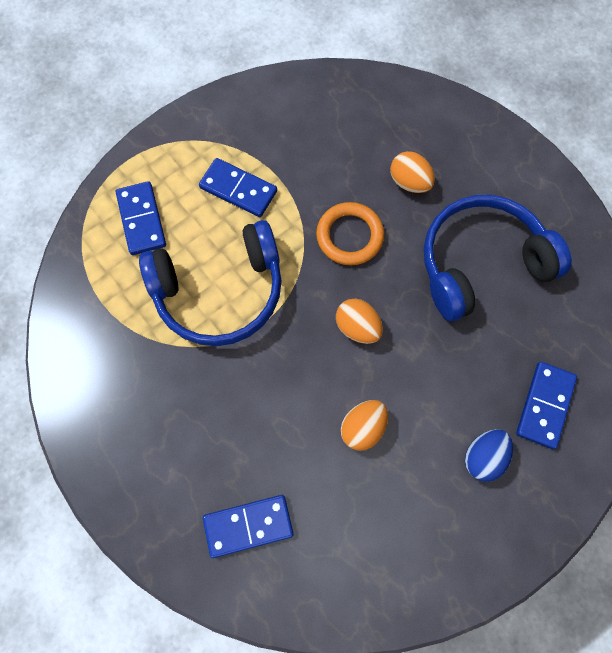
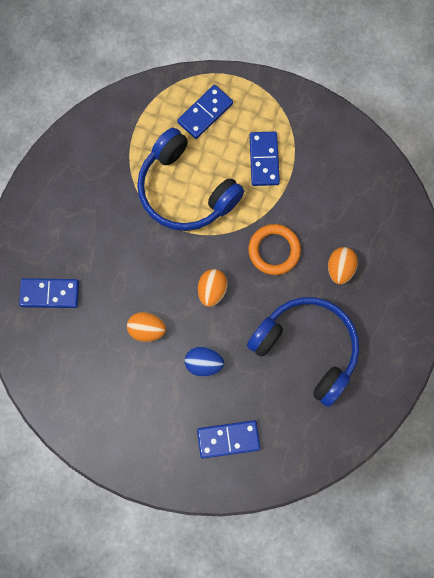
camera: 60 degrees right, 5 degrees up
blue domino [203,495,294,558] -> blue domino turned 45 degrees counterclockwise [19,278,79,308]
blue egg [465,429,513,482] -> blue egg moved to [185,346,224,377]

